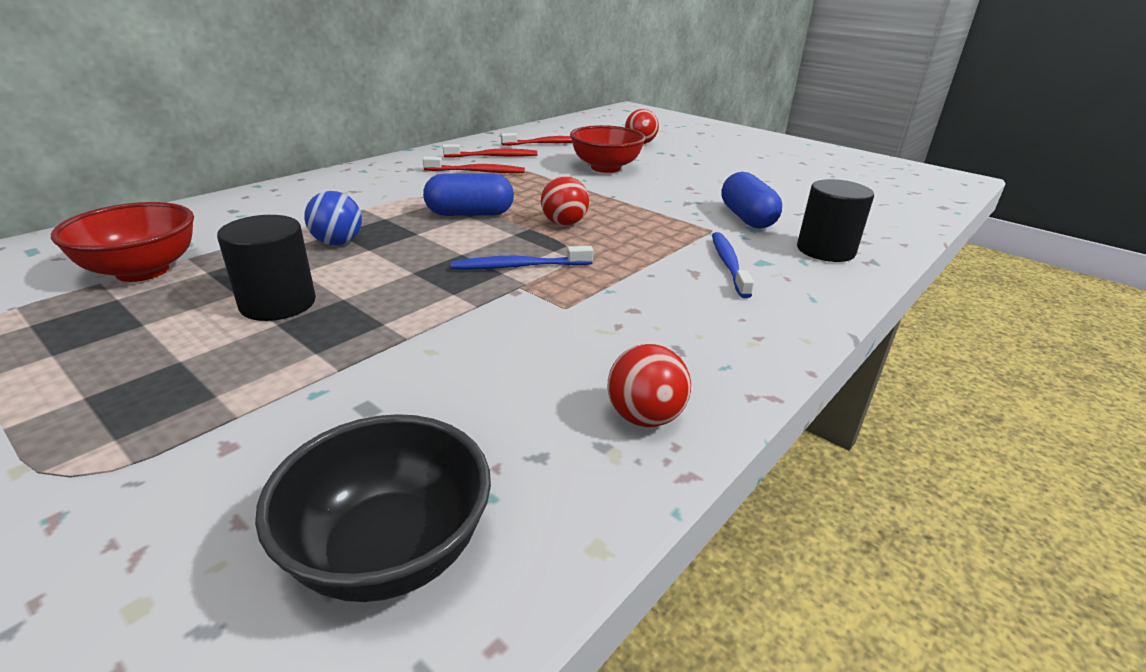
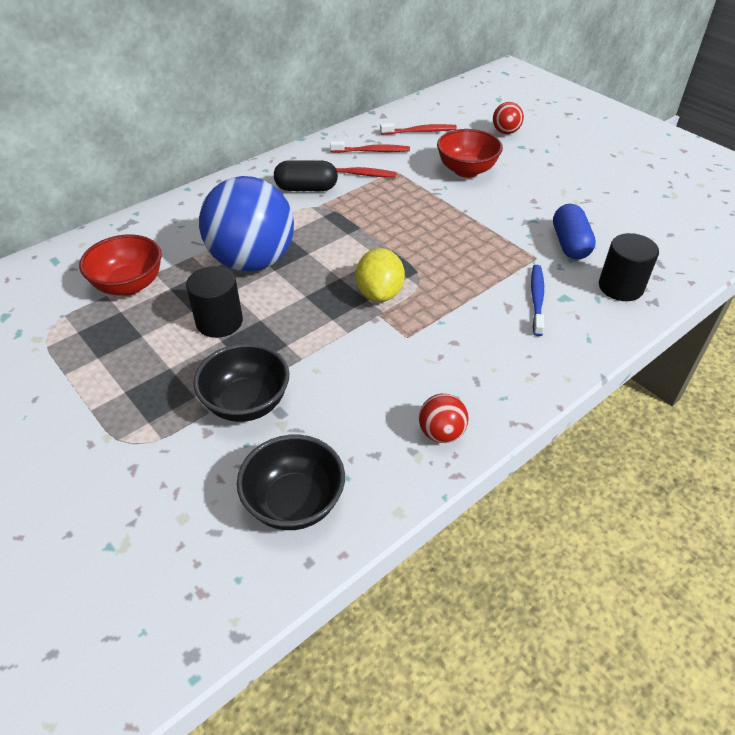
camera: 10 degrees right, 15 degrees up
blue ball [304,191,362,245] -> blue ball [199,176,294,271], size x2.35
blue capsule [423,173,514,216] -> none
blue toothbrush [451,246,594,270] -> yellow lemon [355,248,405,302]
red ball [541,176,589,226] -> none
none -> black bowl [193,343,289,422]
none -> black capsule [274,160,338,191]

